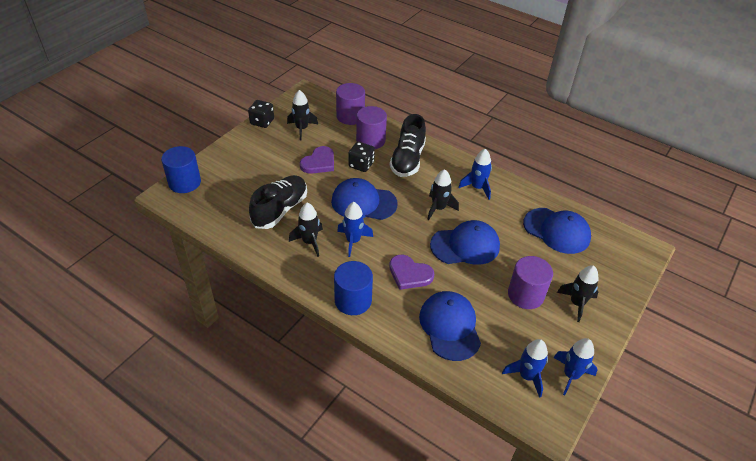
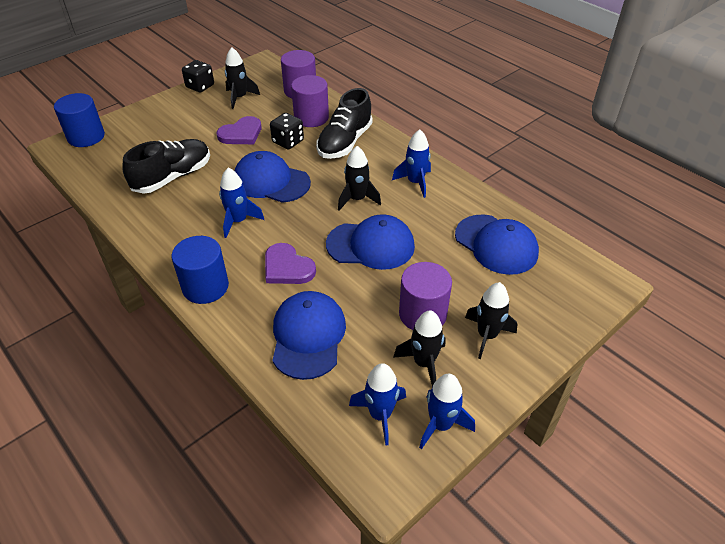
camera: 15 degrees right, 0 degrees up
black rocket [289,203,323,257] -> black rocket moved to [393,310,445,387]

